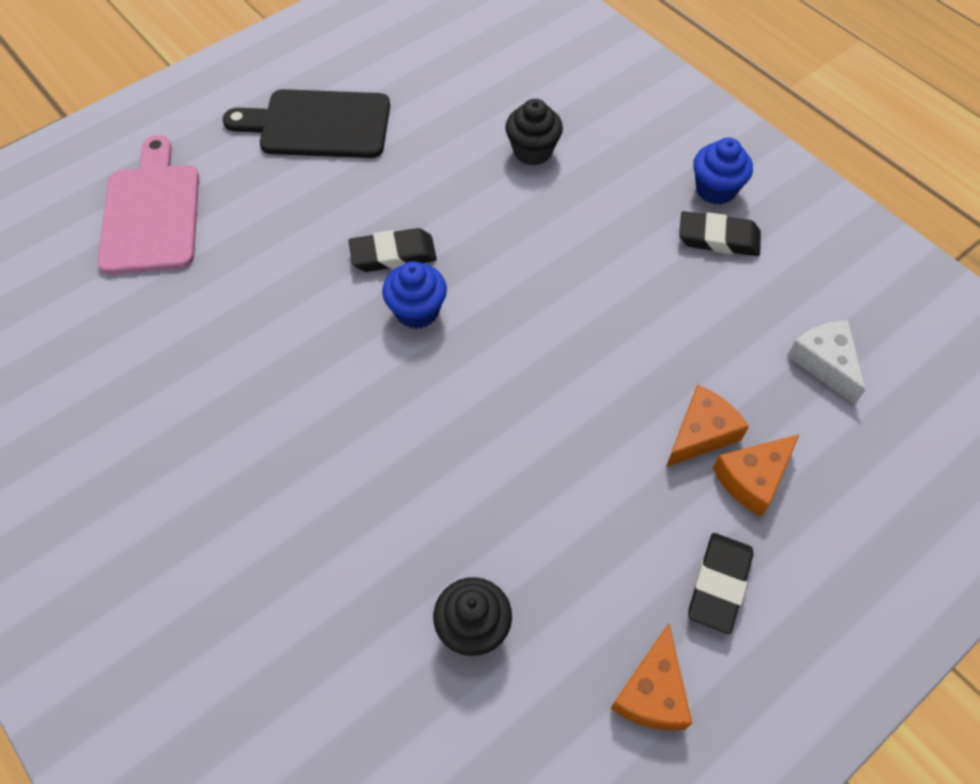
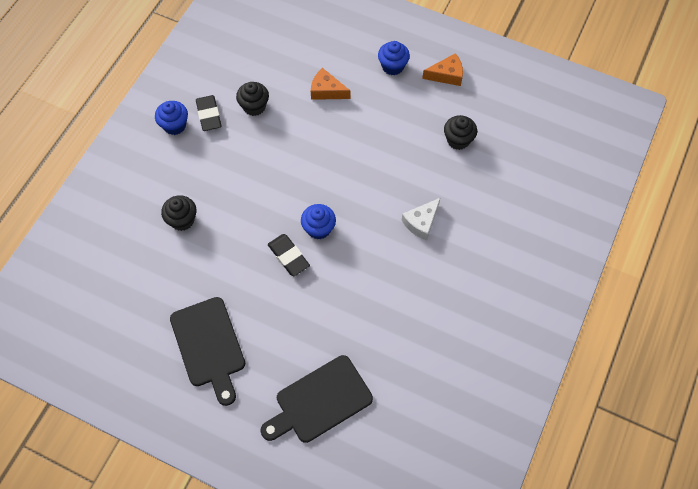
camera: 115 degrees left, 5 degrees up
pink cutting board [98,135,199,275] -> black cutting board [260,355,373,443]
black eraser [688,533,753,634] -> blue cupcake [378,41,410,75]
orange cheese [712,434,800,517] -> none
white cheese [787,320,865,404] -> white cheese moved to [402,198,440,240]
none -> black cupcake [236,82,269,116]

